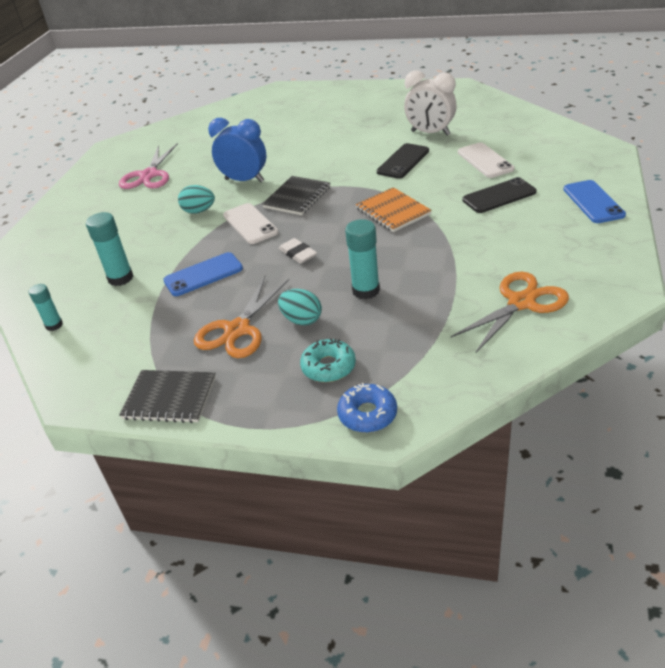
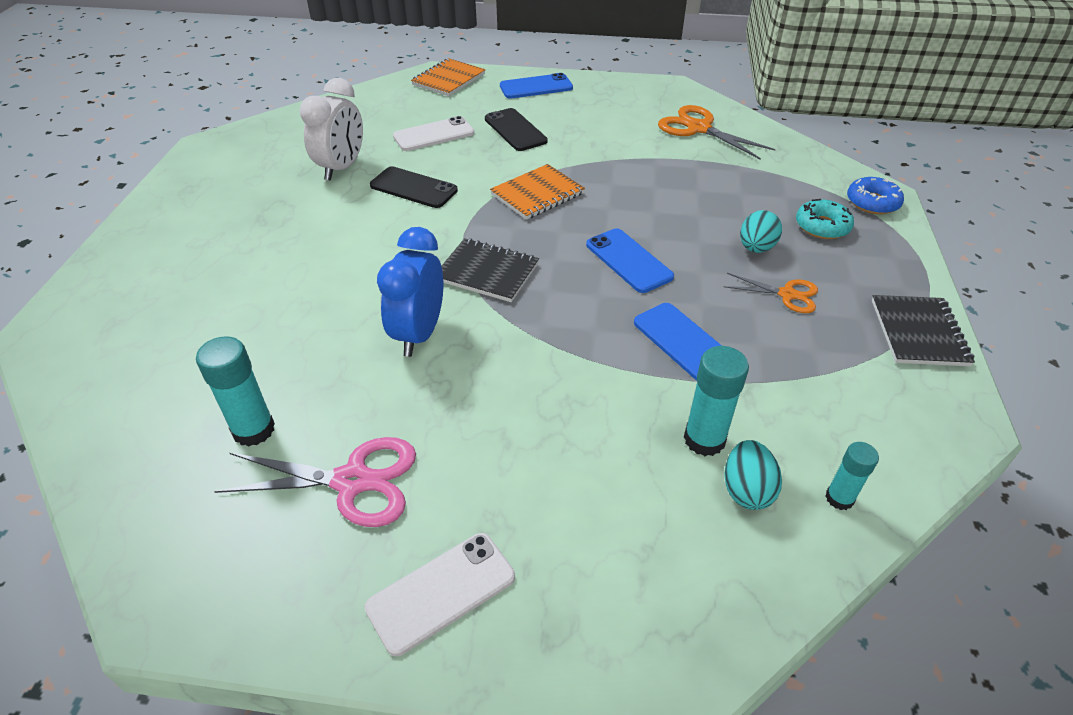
camera: 100 degrees left, 5 degrees up
turquoise egg [178,185,215,214] -> turquoise egg moved to [724,440,782,510]
orange scissors [194,276,289,358] -> orange scissors [724,273,818,313], size x0.60
white phone [223,203,278,244] -> white phone moved to [365,533,515,656]
white eraser [279,238,317,264] -> blue phone [586,228,674,293]
turquoise glue stick [345,219,380,299] -> turquoise glue stick moved to [196,336,275,447]
none -> orange notebook [411,58,485,96]

